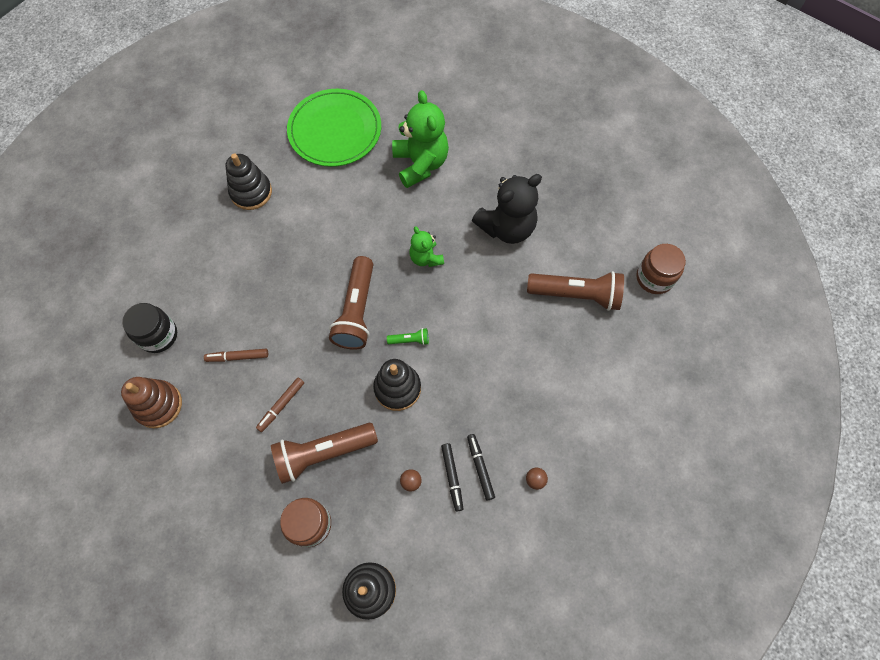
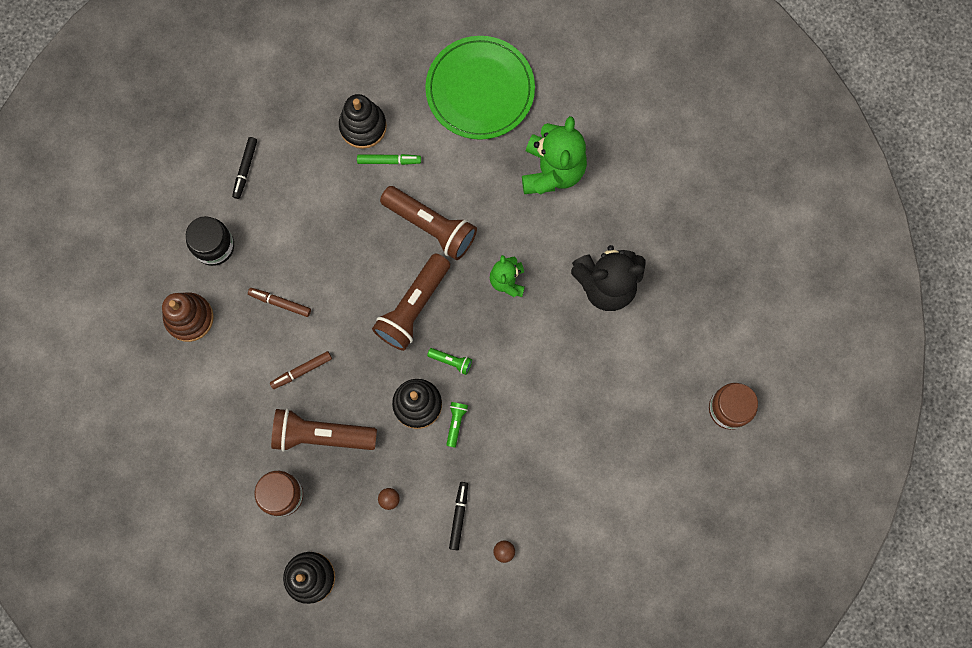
camera: 25 degrees right, 10 degrees up
black marker [441,443,463,511] -> black marker moved to [232,137,257,199]
brown flashlight [527,271,624,311] -> brown flashlight moved to [380,186,477,260]
none -> green marker [357,154,421,165]
none -> green flashlight [446,402,468,448]

